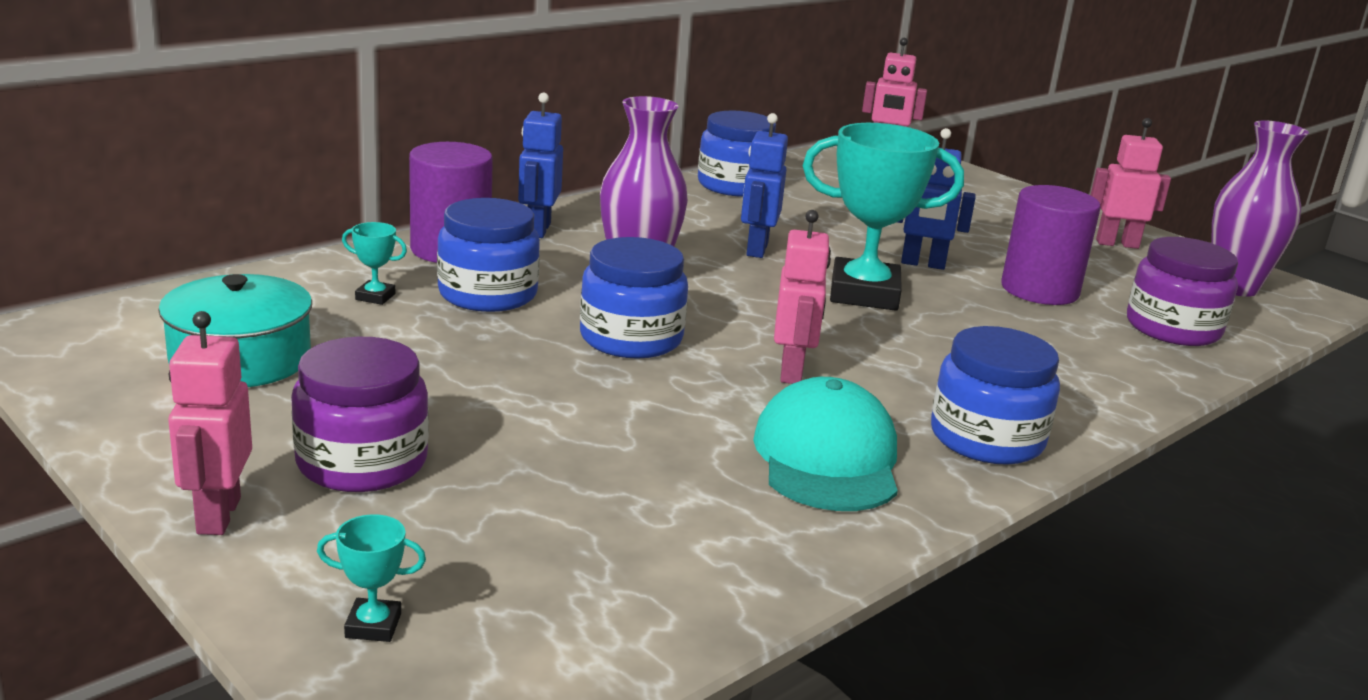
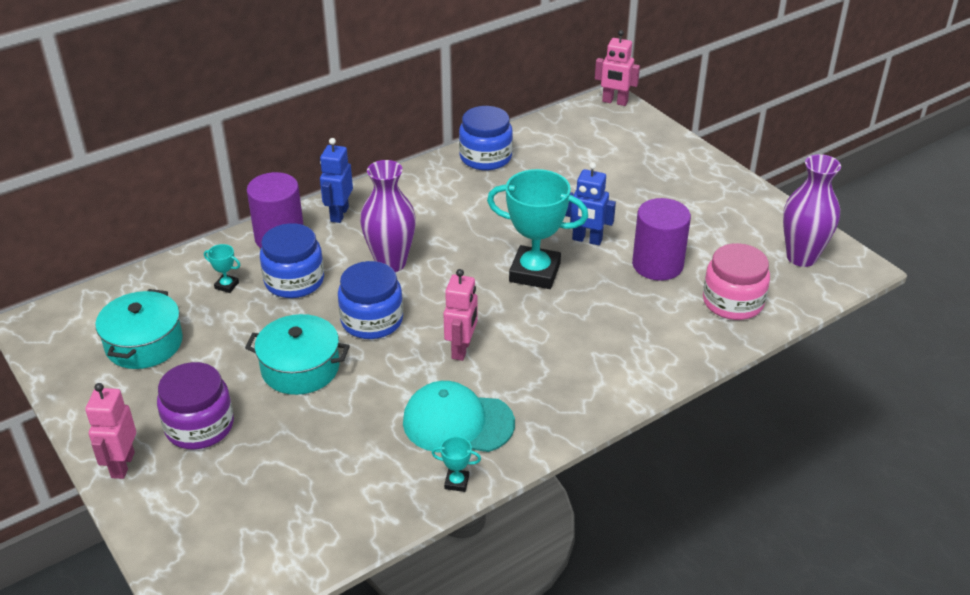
camera: 10 degrees right, 15 degrees up
turquoise trophy [317,514,426,642] -> turquoise trophy moved to [432,436,481,492]
blue robot [741,113,788,258] -> none
turquoise cap [753,377,898,511] -> turquoise cap turned 90 degrees counterclockwise [403,381,515,452]
blue jar [931,326,1060,465] -> none
pink robot [1090,118,1171,249] -> none
purple jar [1127,237,1238,346] -> pink jar [703,243,770,320]
none -> turquoise pot [245,314,350,395]

